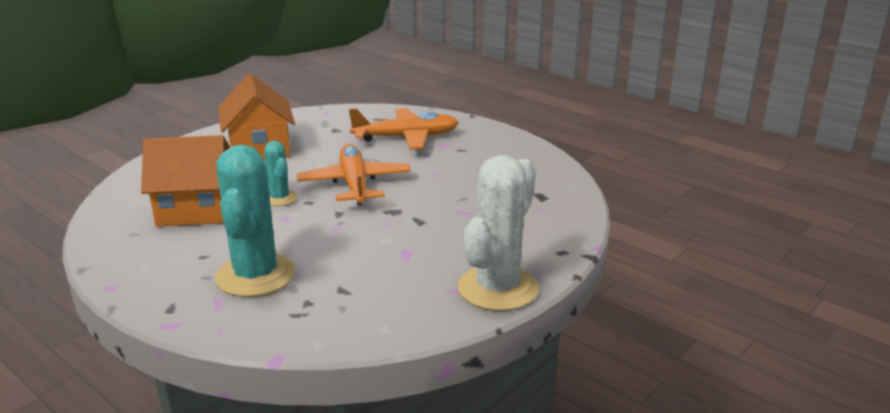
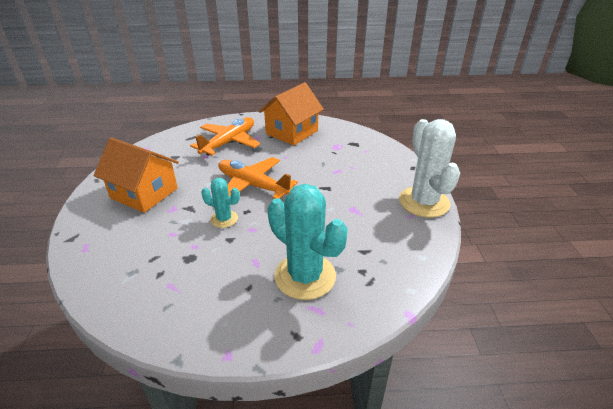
camera: 45 degrees left, 10 degrees up
orange house [141,135,230,227] -> orange house moved to [259,82,324,145]

